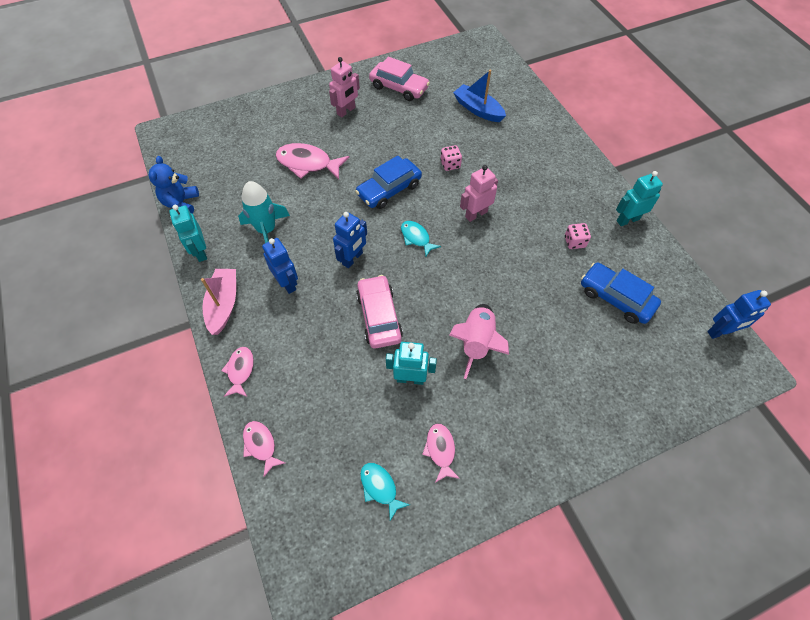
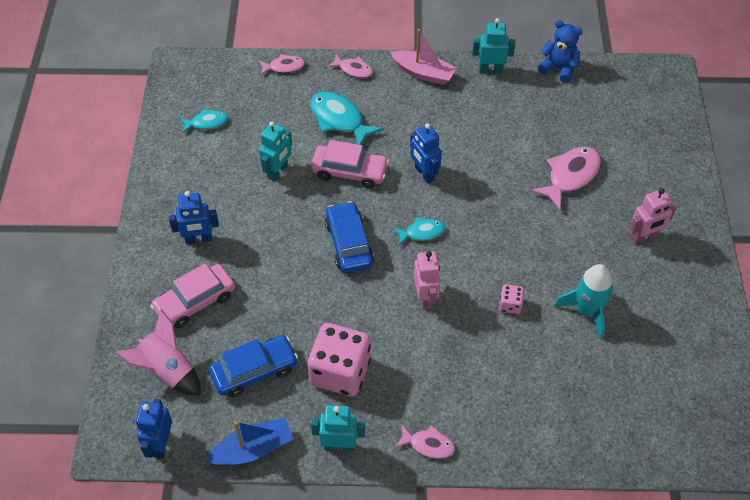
camera: 115 degrees right, 5 degrees down
turquoise rocket [238,181,290,243] -> turquoise rocket moved to [554,264,614,339]
blue robot [262,238,298,294] -> blue robot moved to [169,191,219,244]
pink robot [329,57,360,117] -> pink robot turned 90 degrees counterclockwise [629,188,677,244]
blue car [355,155,422,209] -> blue car moved to [325,201,374,273]
pink car [369,57,430,101] -> pink car moved to [150,263,235,328]
pink fish [422,424,460,483] -> pink fish moved to [395,425,455,459]
pink rocket [449,304,509,379] -> pink rocket moved to [115,309,201,396]
blue boat [453,70,506,122] -> blue boat moved to [205,418,294,466]
pink dice [565,223,591,249] -> pink dice [307,323,371,397], size x2.25
turquoise robot [616,171,663,226] -> turquoise robot turned 90 degrees counterclockwise [311,405,365,452]
none -> turquoise fish [310,91,383,145]

